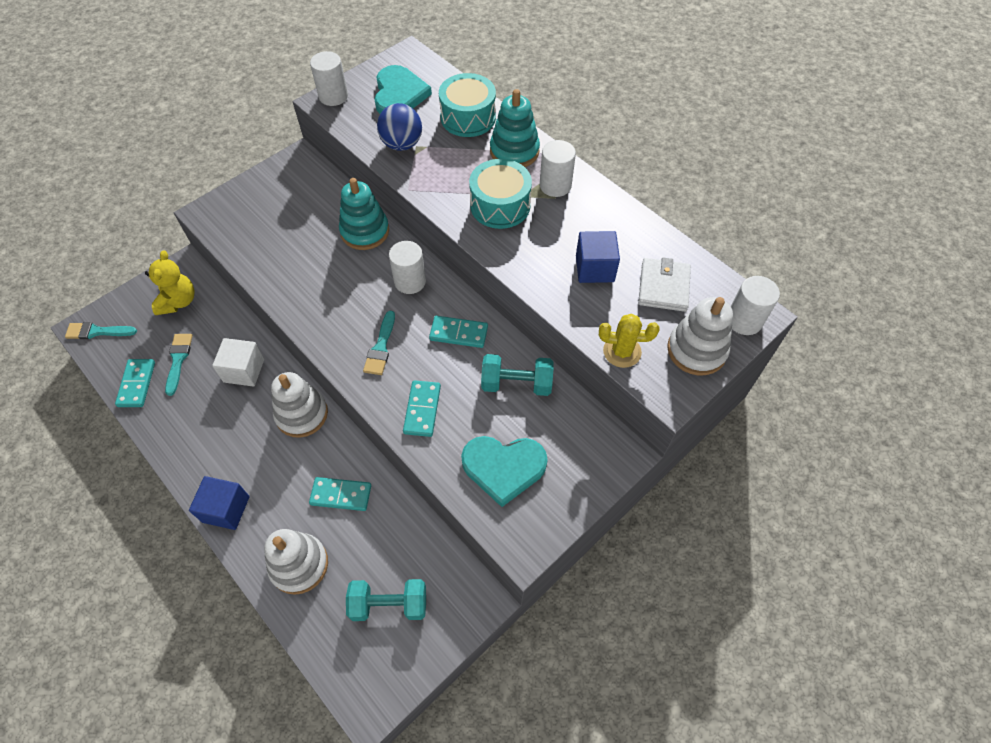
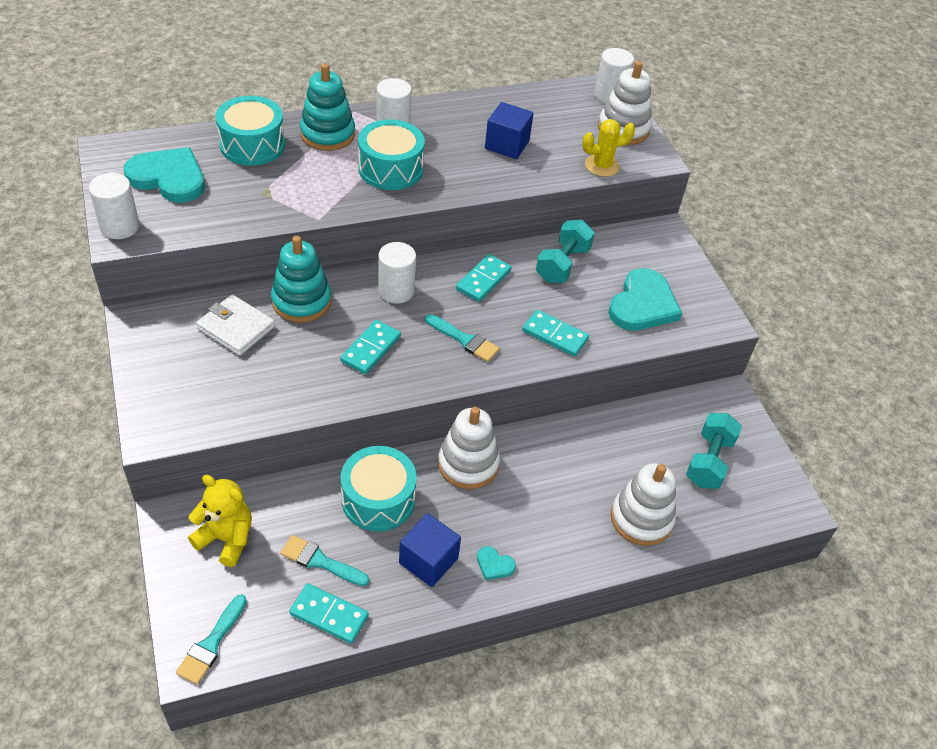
camera: 70 degrees left, 10 degrees down
blue cube [189,476,249,530] -> blue cube moved to [399,513,461,587]
white cube [212,338,264,386] -> turquoise drum [341,446,417,532]
turquoise domino [309,477,371,511] -> turquoise domino moved to [340,320,401,374]
blue ball [377,103,422,151] -> none
yellow cactus [599,314,660,368] -> yellow cactus turned 45 degrees clockwise [582,119,635,177]
white wallet [638,257,691,312] -> white wallet moved to [196,294,275,356]
none -> turquoise heart [477,546,516,580]

